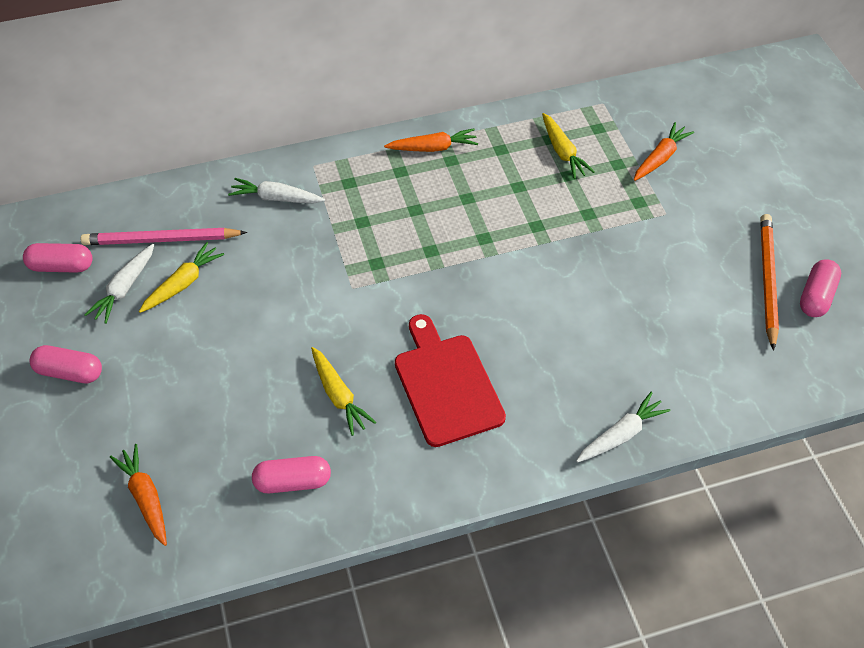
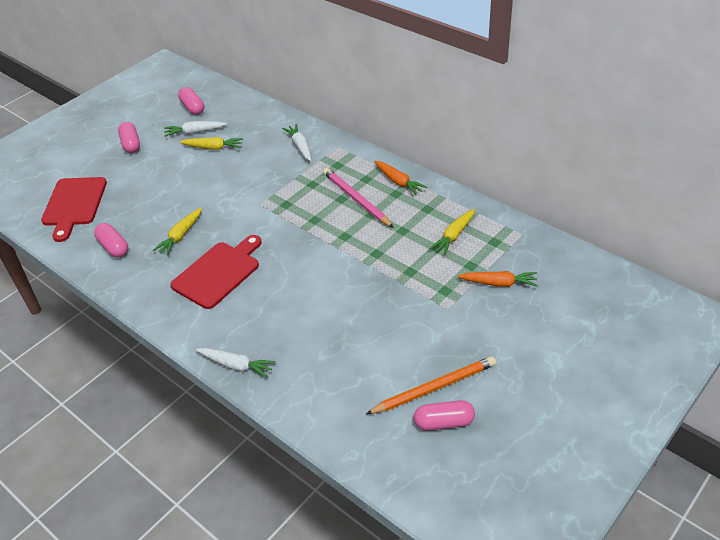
camera: 60 degrees right, 10 degrees down
pink pencil [81,228,247,245] -> pink pencil moved to [323,168,394,228]
orange carrot [110,444,167,546] -> red cutting board [41,177,107,242]

